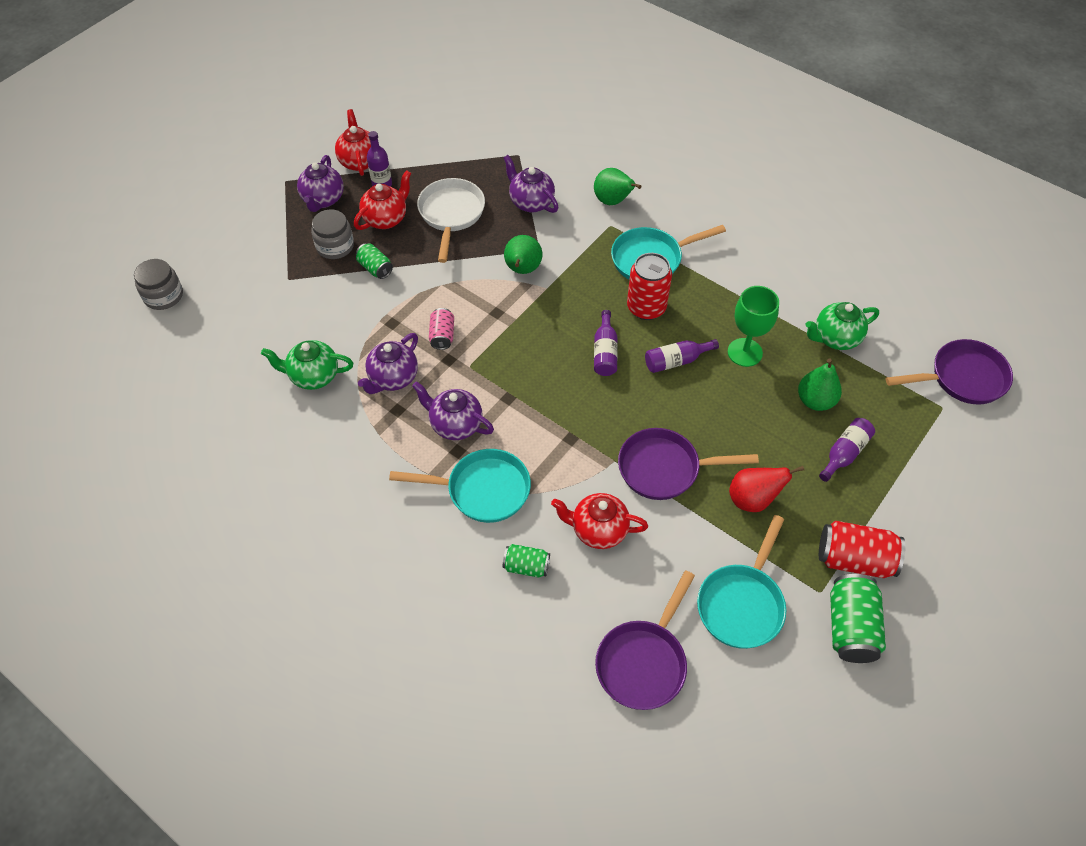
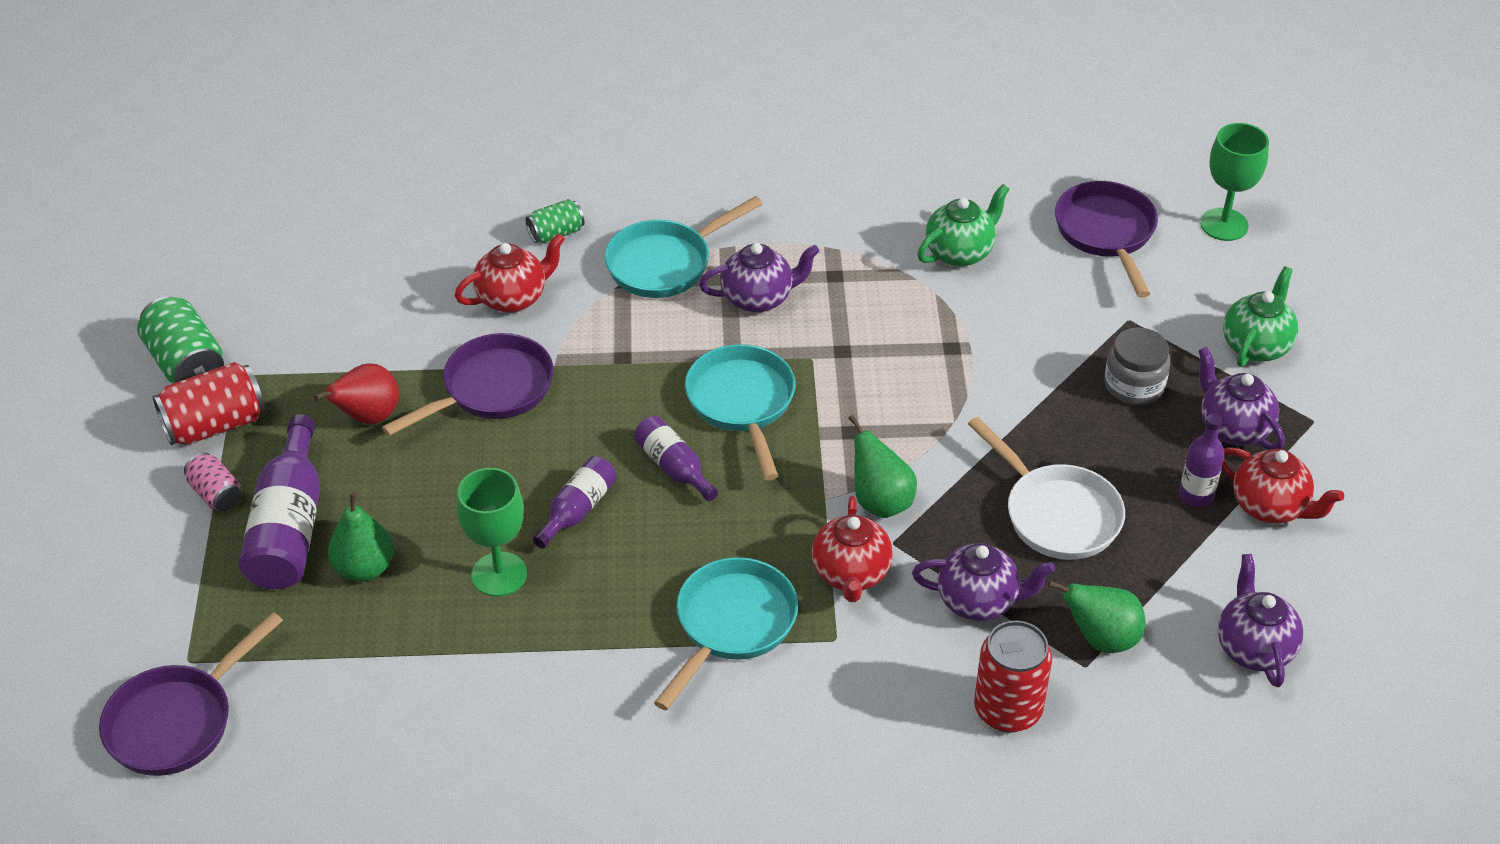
camera: 140 degrees right, 10 degrees down
grey jar [134,259,183,310] -> green goblet [1200,123,1269,241]
red teapot [354,170,411,230] -> red teapot moved to [812,496,893,602]
green can [356,243,393,279] -> none
purple teapot [358,333,418,394] -> purple teapot moved to [1218,554,1304,687]
pink can [429,308,454,350] -> pink can moved to [184,453,242,511]
green pear [594,168,642,205] -> green pear moved to [1048,581,1146,653]
purple pan [595,570,695,710] -> purple pan moved to [1055,181,1158,298]
red can [627,253,672,320] -> red can moved to [974,621,1052,733]
turquoise pan [697,515,786,649] -> turquoise pan moved to [685,344,796,481]
green teapot [806,302,879,350] -> green teapot moved to [1223,266,1298,367]
purple bottle [819,418,875,482] -> purple bottle [239,414,320,589], size x1.74

